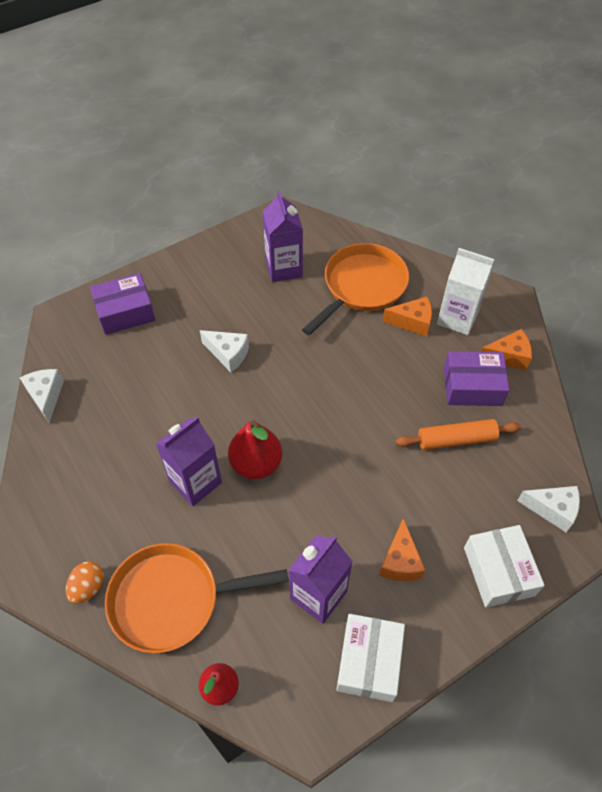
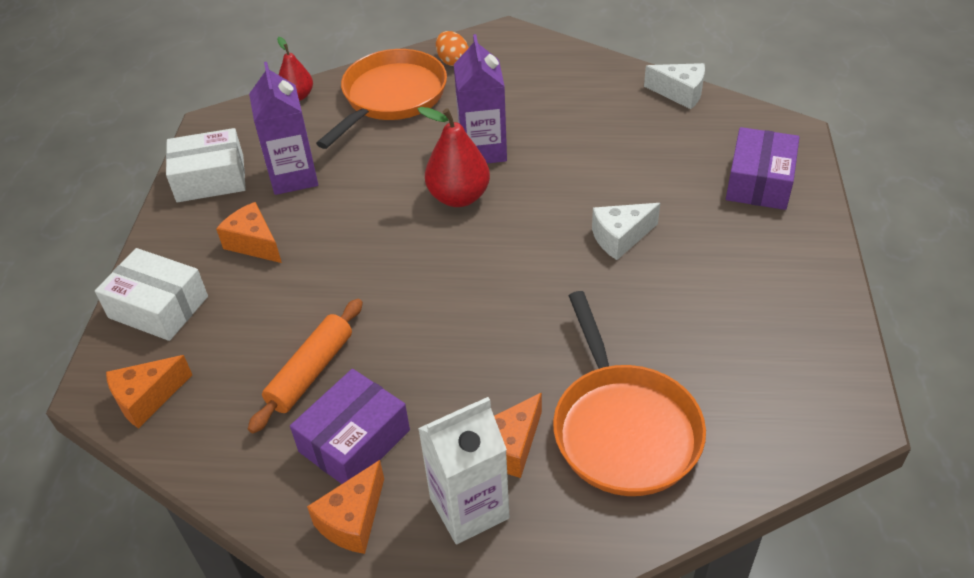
camera: 130 degrees right, 10 degrees down
purple carton [263,190,303,282] -> none
white box [336,614,405,702] -> white box turned 60 degrees counterclockwise [166,128,246,202]
white cheese [517,486,580,532] -> orange cheese [106,355,192,429]

